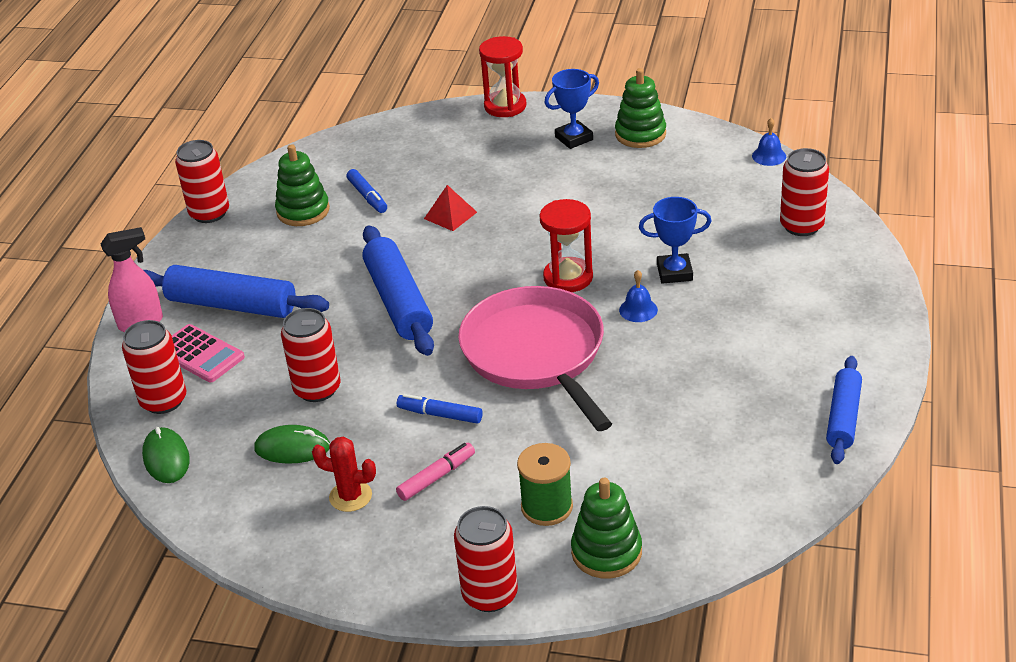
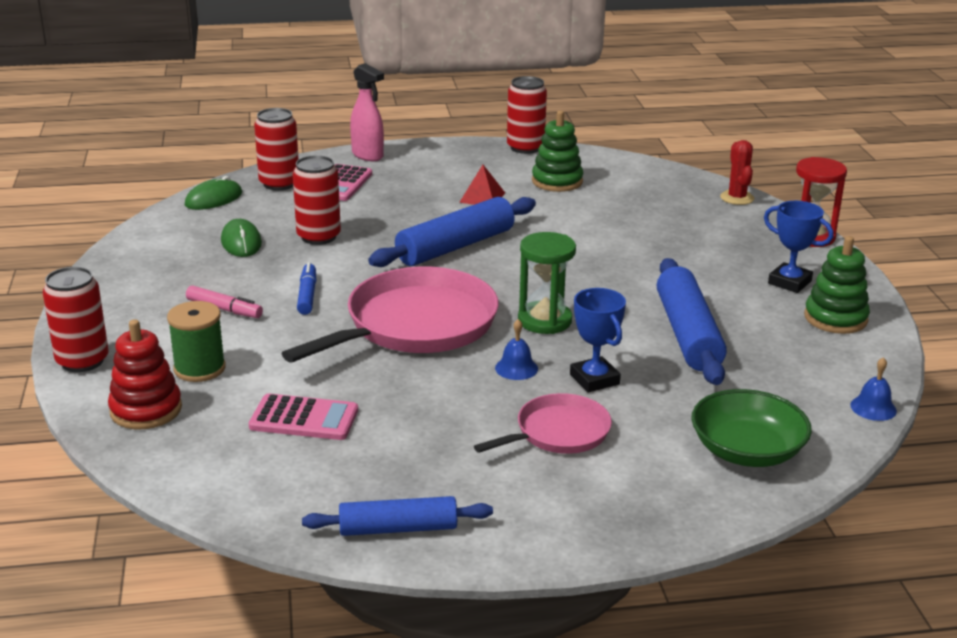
camera: 65 degrees right, 10 degrees down
blue rolling pin [143,265,329,318] -> blue rolling pin moved to [657,258,727,385]
red cactus [312,436,376,512] -> red cactus moved to [720,140,754,205]
blue marker [346,169,387,213] -> none
red pyramid [424,185,477,231] -> red pyramid moved to [459,165,505,205]
red hourglass [540,199,593,292] -> green hourglass [518,232,576,334]
green stacking toy [571,478,642,579] -> red stacking toy [108,319,182,429]
red can [780,148,829,236] -> green bowl [691,389,812,467]
none -> pink calculator [249,394,358,440]
none -> pink pan [474,393,612,454]

